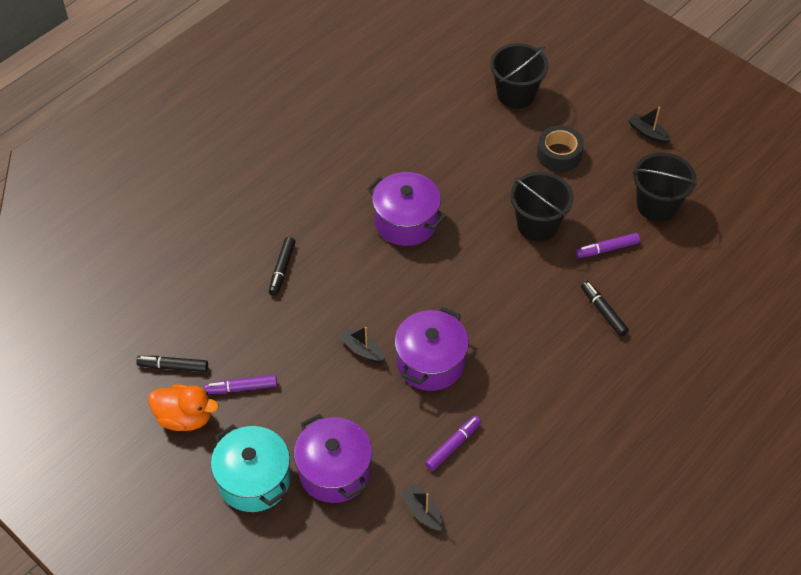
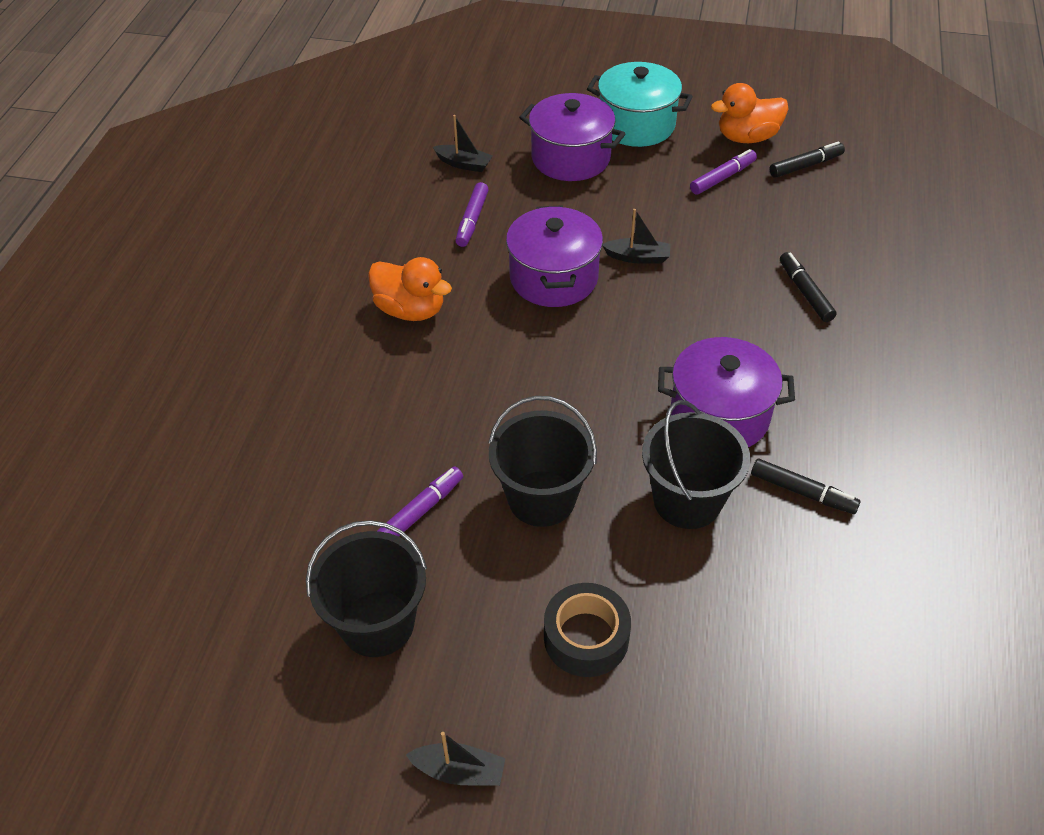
camera: 150 degrees right, 5 degrees down
black bucket [490,43,549,109] -> black bucket moved to [642,400,750,529]
black marker [581,281,629,337] -> black marker moved to [751,459,861,514]
none -> orange duck [368,257,452,321]

